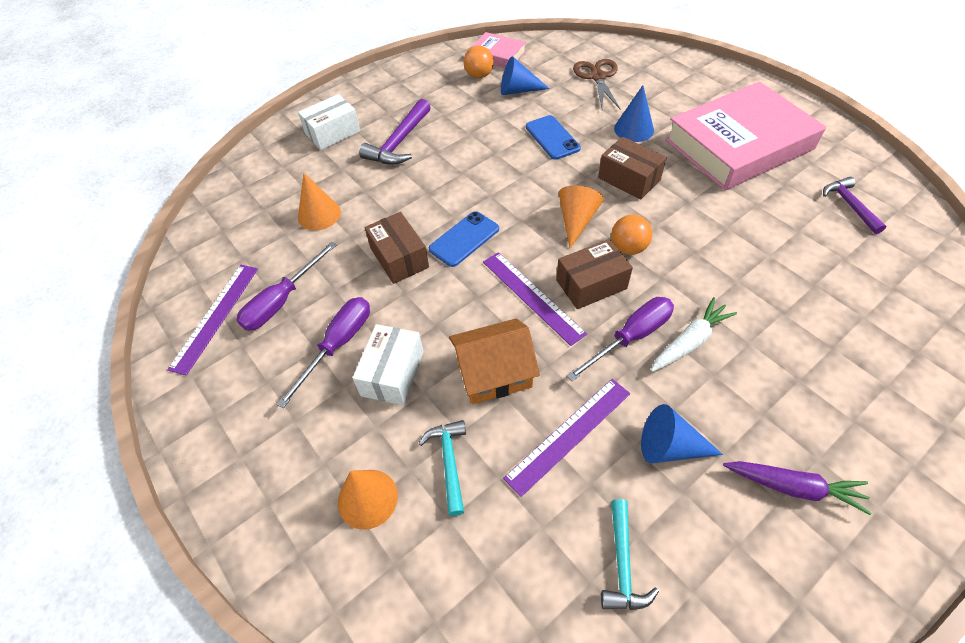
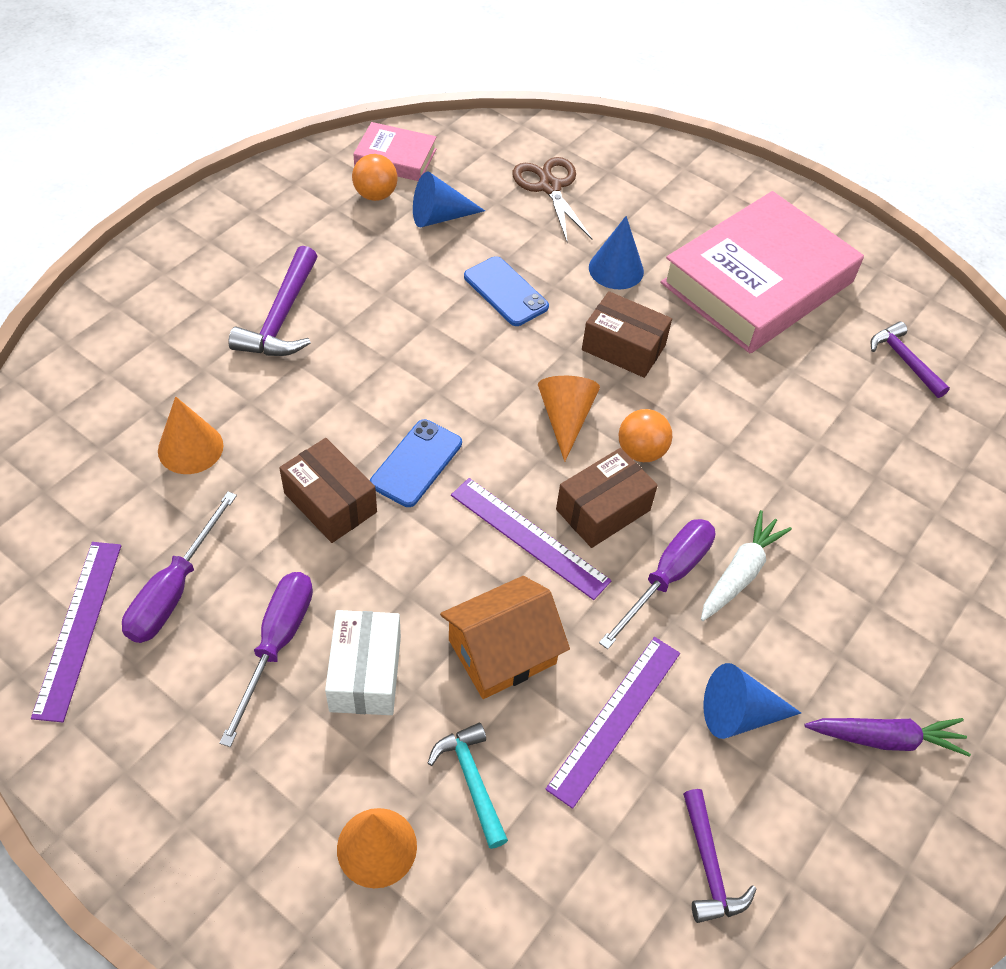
camera: 20 degrees left, 0 degrees up
white box [298,94,360,150] -> none
turquoise hammer [601,499,659,610] -> purple hammer [683,789,757,923]

